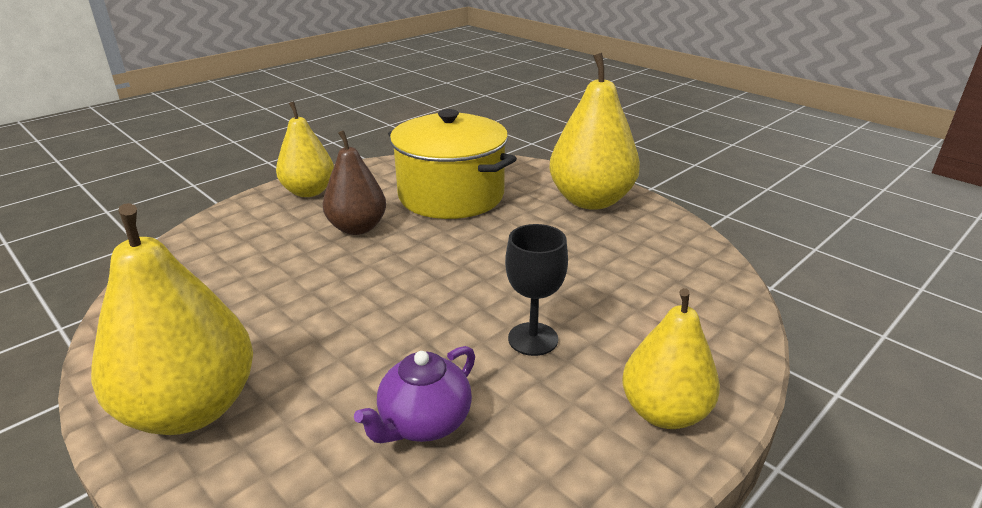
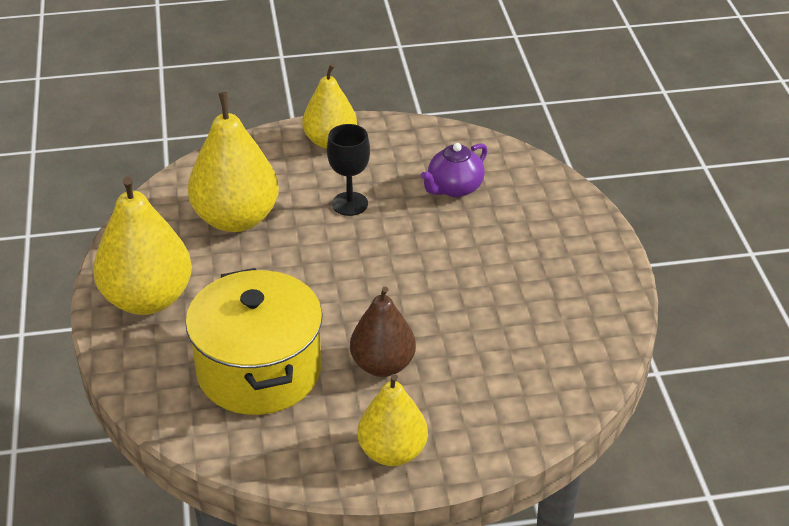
camera: 145 degrees left, 10 degrees up
yellow pear [91,203,253,435] -> yellow pear moved to [188,92,279,232]
purple teapot [354,346,475,443] -> purple teapot turned 150 degrees clockwise [420,143,487,197]

